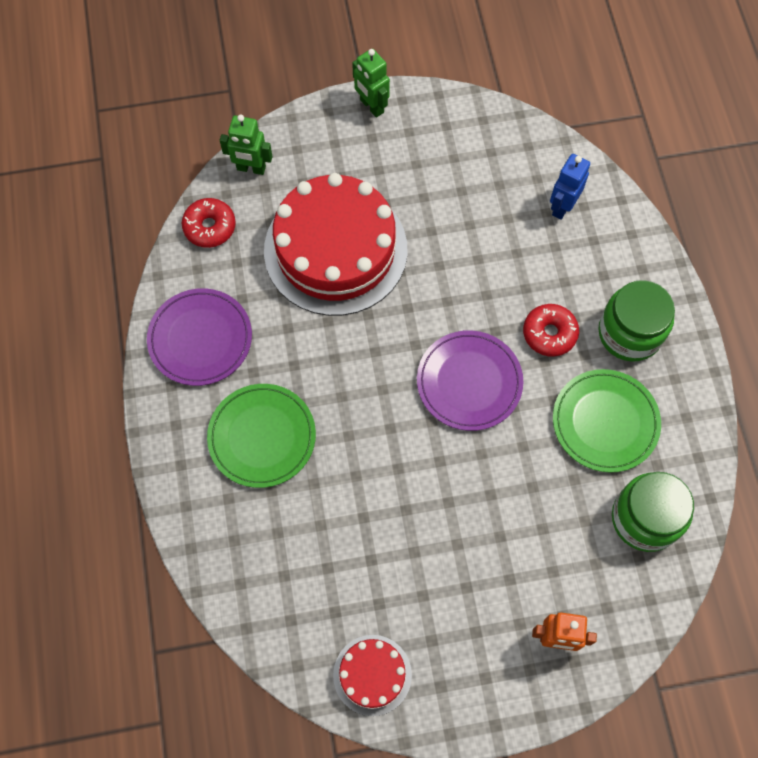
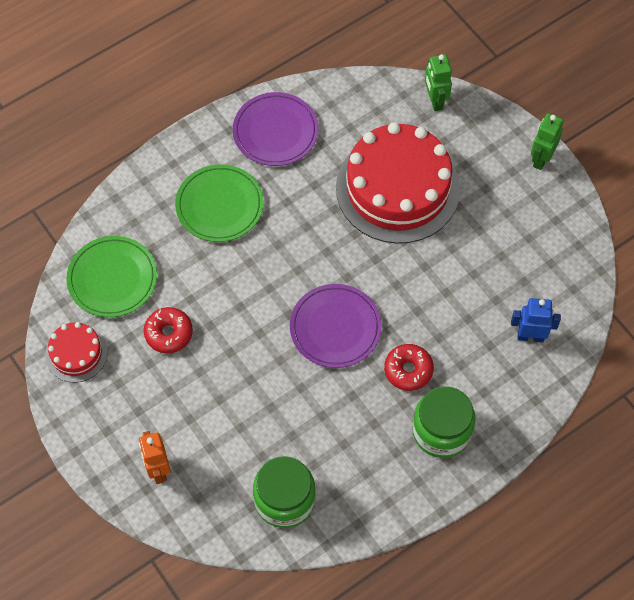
camera: 65 degrees right, 5 degrees down
red donut [182,198,236,248] -> red donut moved to [144,307,193,353]
green plate [553,369,661,473] -> green plate moved to [66,236,157,317]

